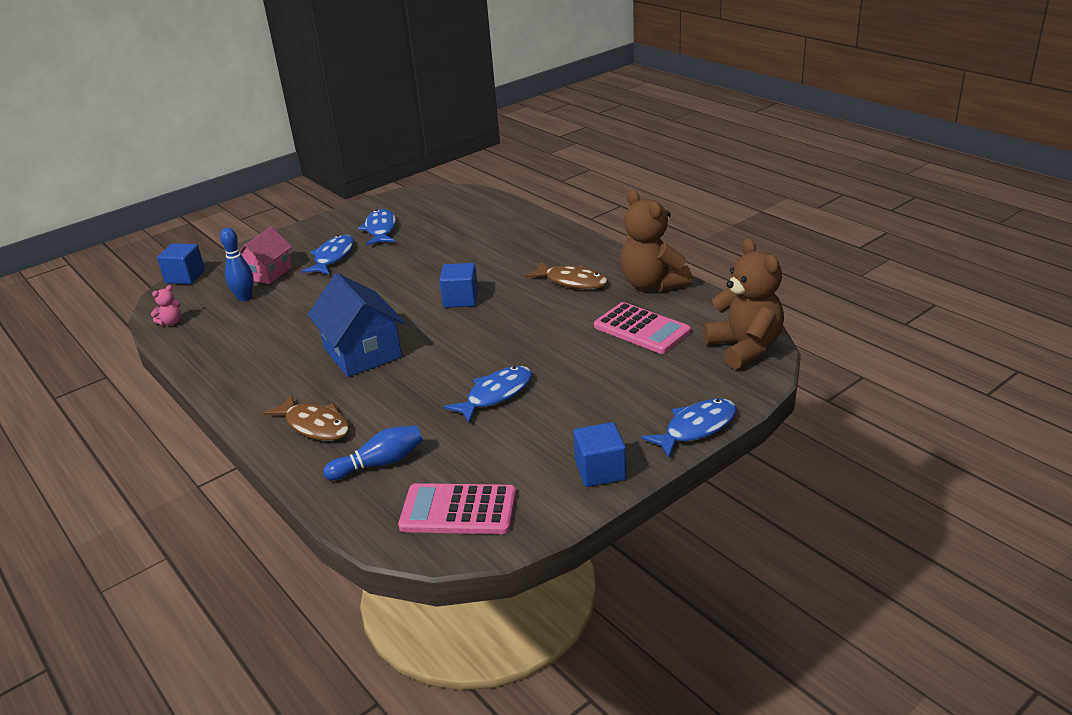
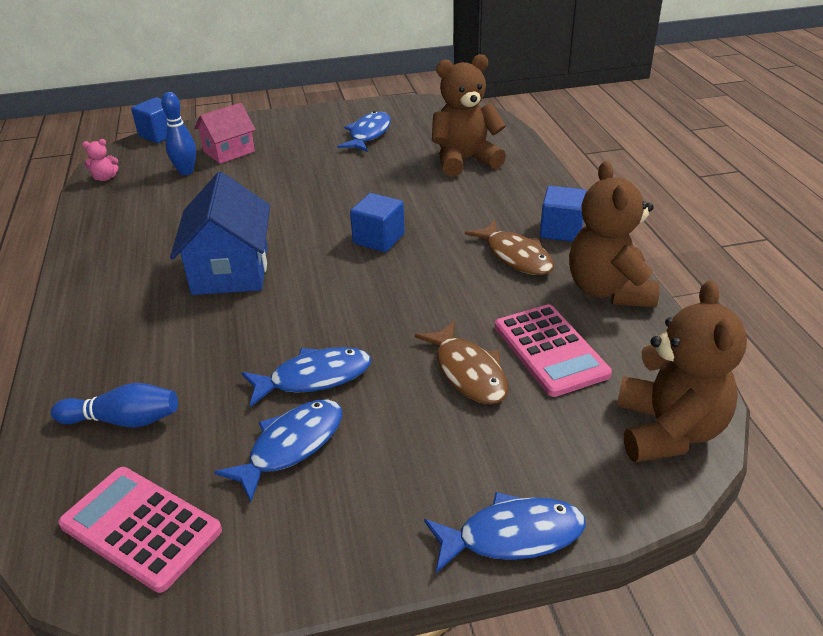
camera: 25 degrees right, 5 degrees up
brown fish [263,394,350,441] -> brown fish moved to [415,321,508,404]
blue fish [301,235,354,275] -> blue fish moved to [214,399,342,502]
blue cube [573,422,626,487] -> blue cube moved to [540,186,587,242]
none -> brown teddy bear [432,54,506,177]

